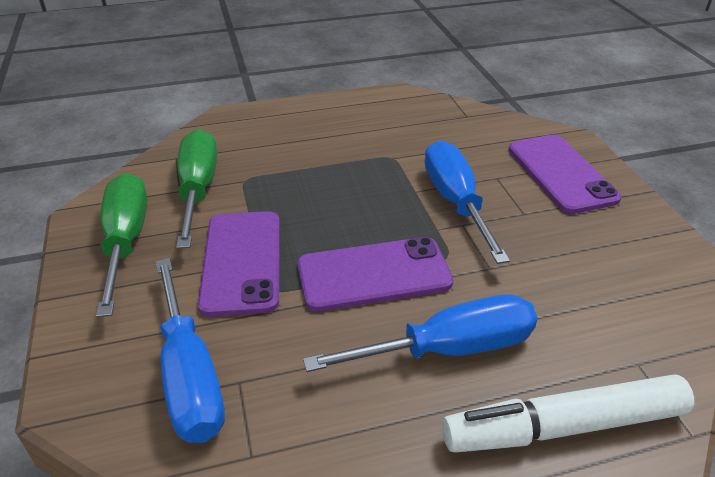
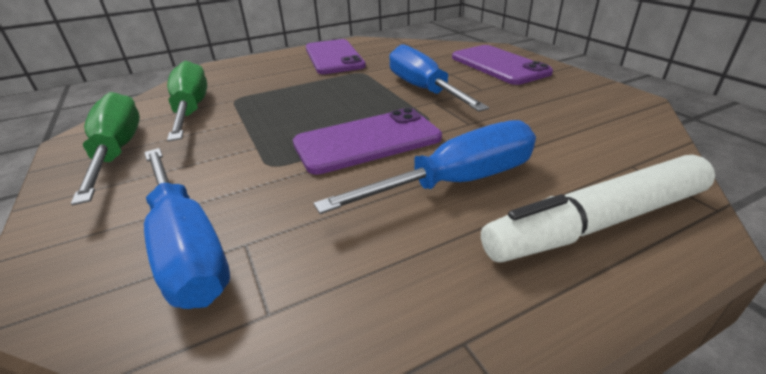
camera: 10 degrees left, 5 degrees down
purple phone [198,211,280,317] -> purple phone moved to [306,39,366,74]

